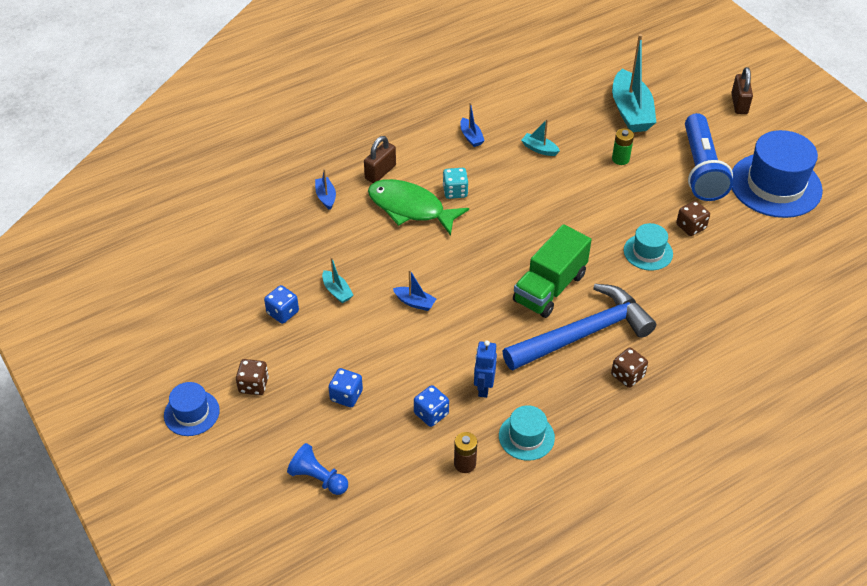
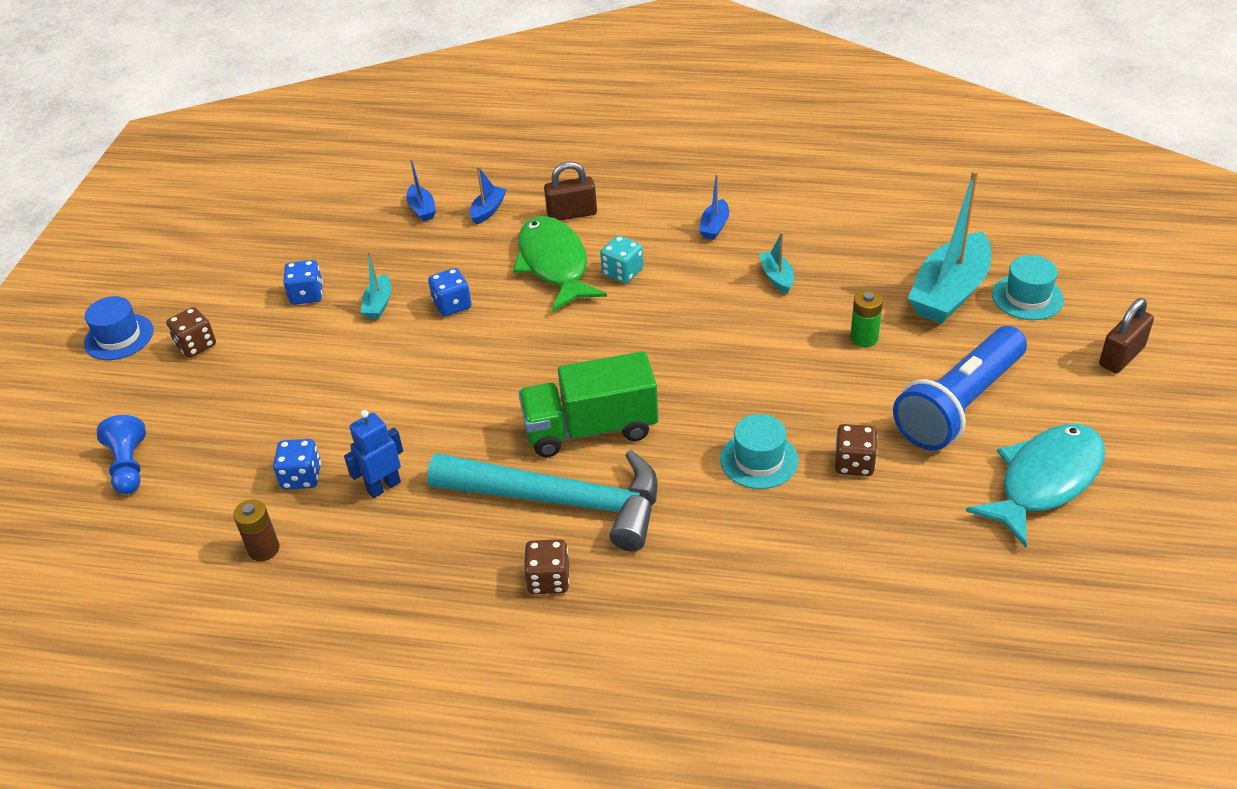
camera: 45 degrees right, 5 degrees down
blue dice [328,368,363,407] -> blue dice moved to [428,268,472,316]
blue boat [393,270,437,311] -> blue boat moved to [407,158,436,221]
turquoise hat [499,405,555,461] -> turquoise hat moved to [992,255,1064,320]
blue hammer [502,284,656,370] -> turquoise hammer [427,450,658,551]
blue hat [732,130,823,218] -> turquoise fish [966,424,1105,547]

